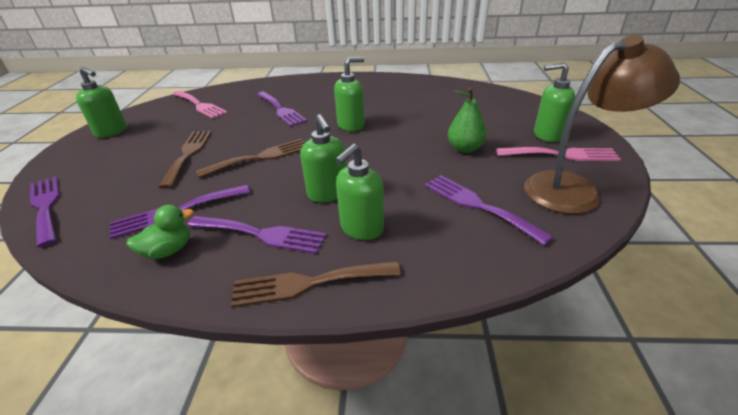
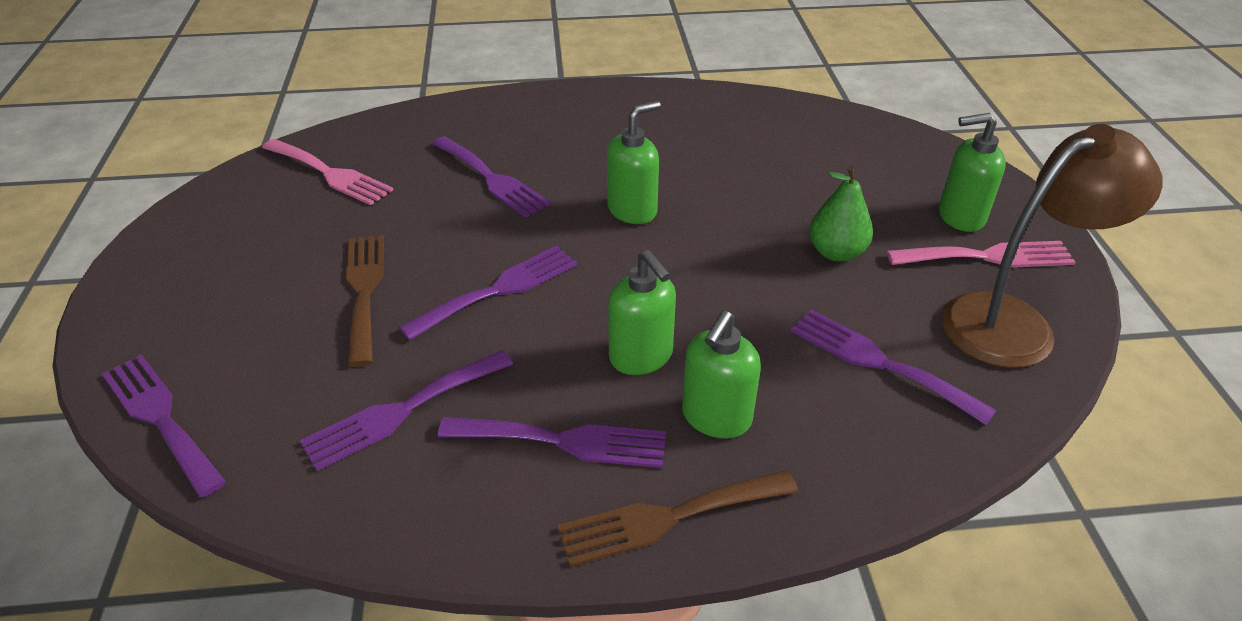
camera: 10 degrees left, 5 degrees up
green soap dispenser [76,67,127,138] -> none
green duck [126,205,193,259] -> none
brown fork [196,139,305,178] -> purple fork [399,246,577,340]

